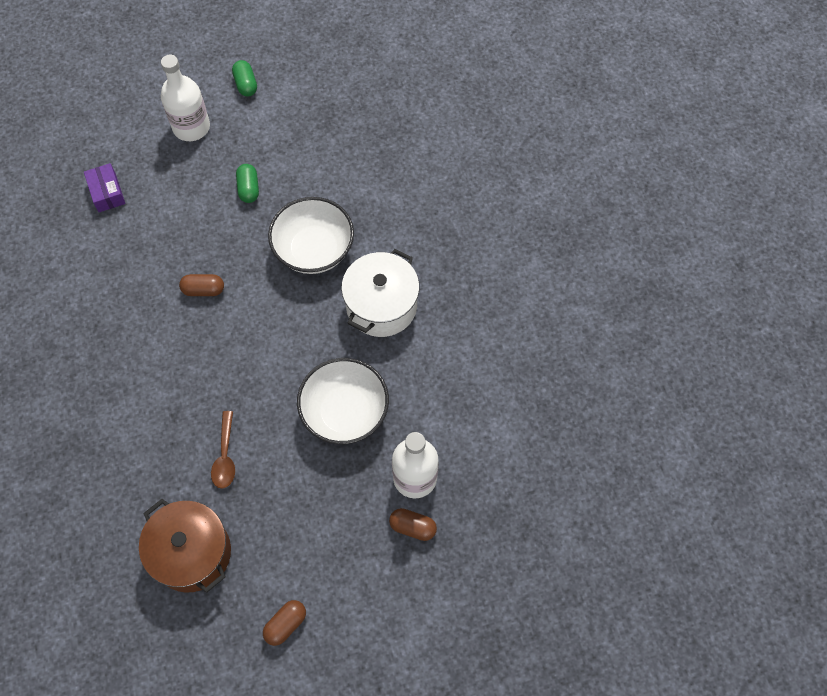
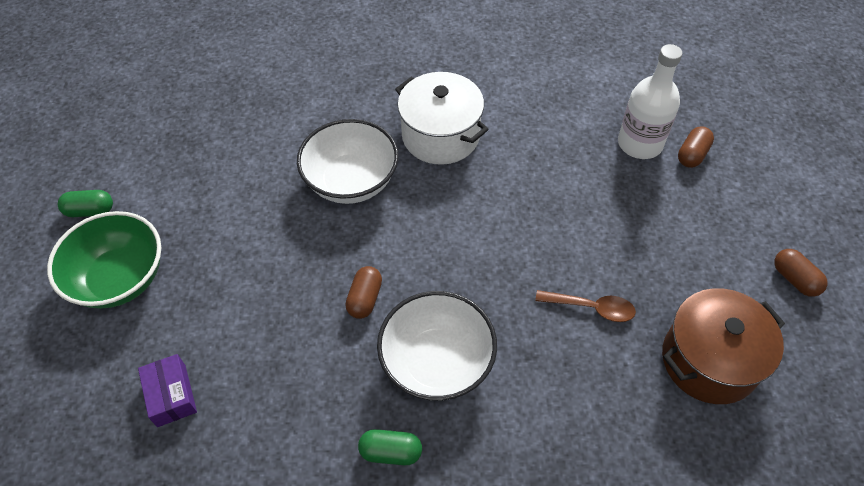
camera: 75 degrees left, 10 degrees down
purple box [84,163,125,212] -> purple box turned 75 degrees clockwise [138,354,197,427]
white bottle [161,55,210,141] -> green bowl [47,211,161,309]
green capsule [236,164,259,203] -> green capsule moved to [358,429,422,465]
white bowl [297,358,389,445] -> white bowl moved to [377,291,497,401]

